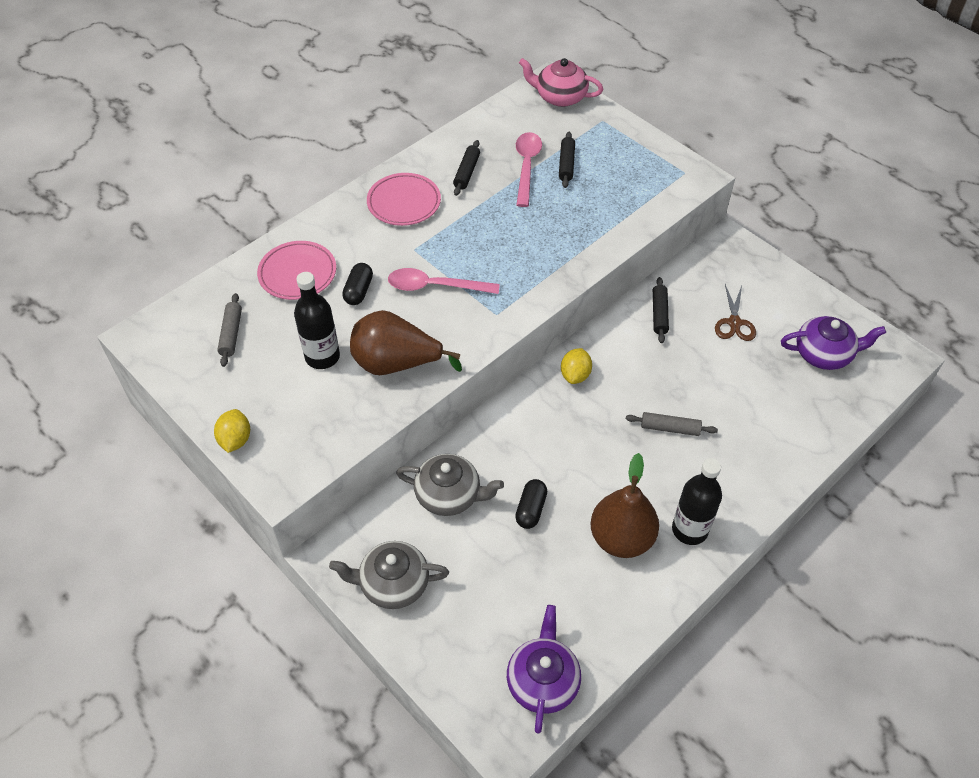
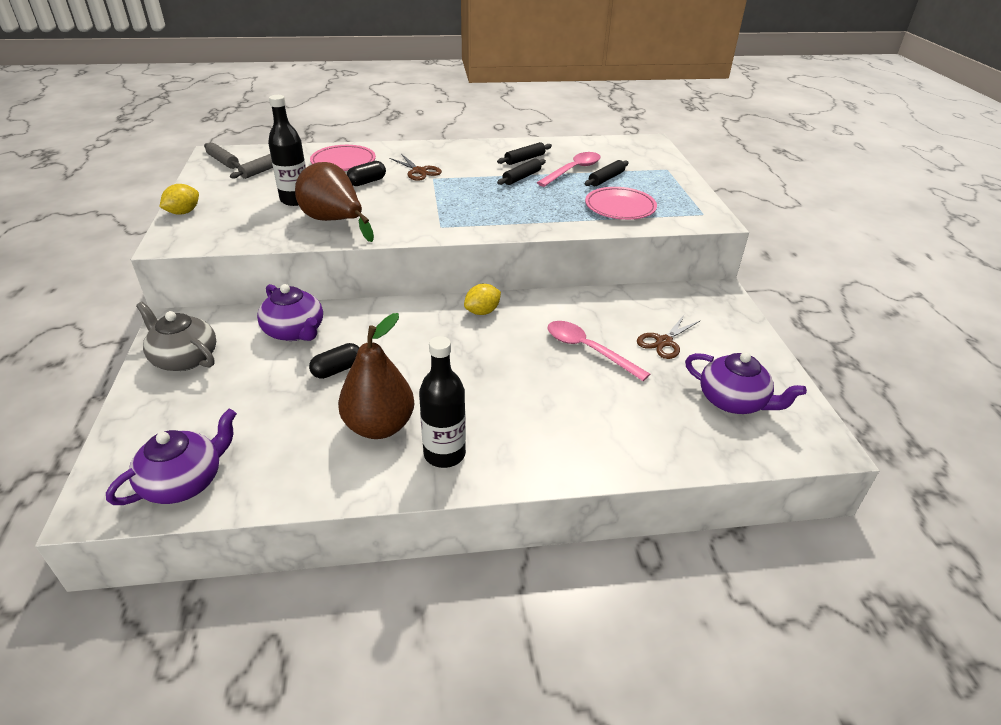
camera: 35 degrees right, 15 degrees down
pink plate [367,173,441,226] -> pink plate moved to [585,187,657,220]
pink spoon [388,268,500,294] -> pink spoon moved to [548,321,650,381]
grey teapot [396,454,504,516] -> purple teapot [257,284,323,341]
pink teapot [519,58,603,107] -> none
grey rolling pin [626,412,718,436] -> grey rolling pin moved to [204,143,240,169]
black rolling pin [653,277,669,343] -> black rolling pin moved to [497,158,546,185]
none -> brown scissors [389,154,442,181]

